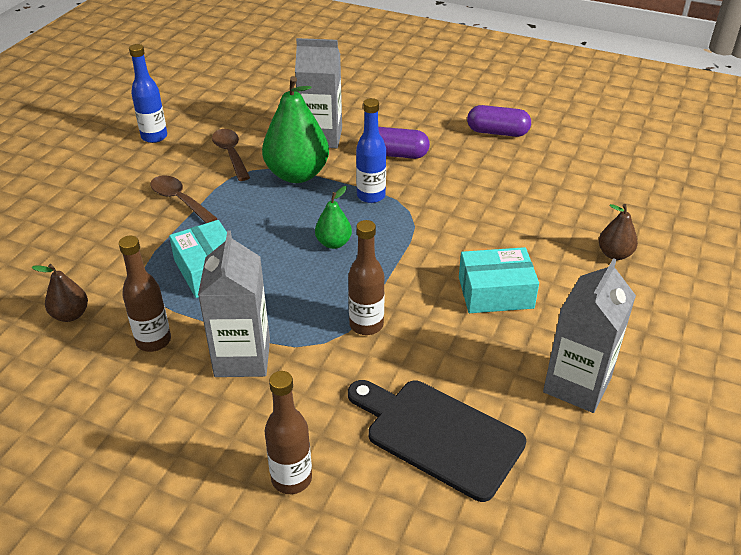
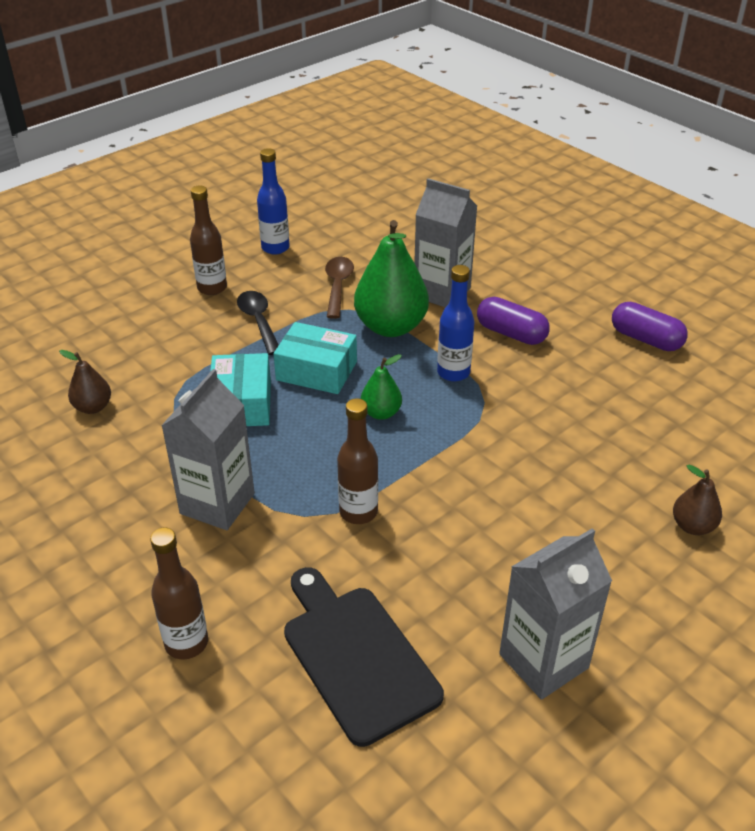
camera: 25 degrees right, 0 degrees up
brown bottle [119,235,171,352] -> brown bottle moved to [190,186,227,295]
brown spoon [150,175,218,223] -> black spoon [237,291,279,355]
turquoise box [459,247,539,313] -> turquoise box moved to [274,322,357,394]

